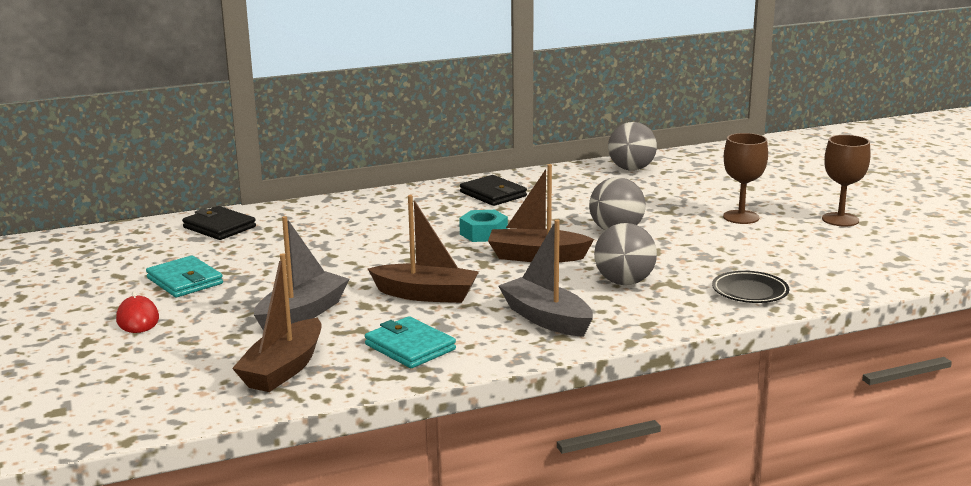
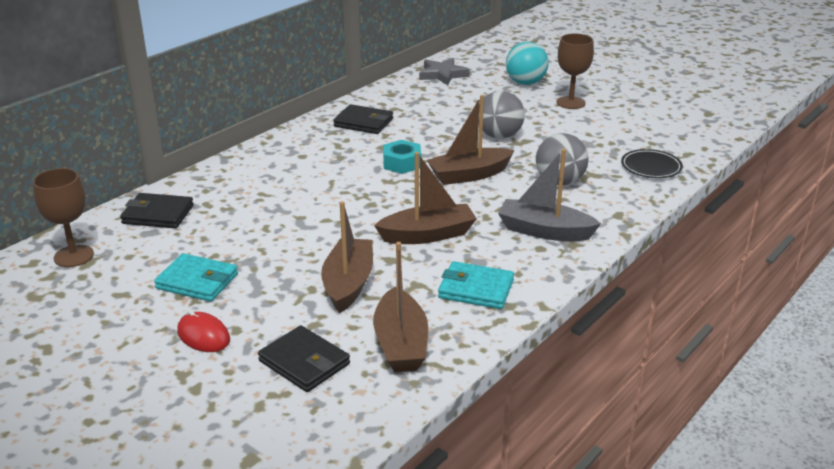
camera: 30 degrees left, 10 degrees up
grey boat [254,216,350,331] -> brown boat [321,201,373,313]
grey ball [608,122,657,171] -> grey star [419,58,470,85]
brown goblet [822,135,871,227] -> brown goblet moved to [33,168,94,267]
none -> black wallet [258,325,350,392]
none -> turquoise ball [506,42,549,85]

